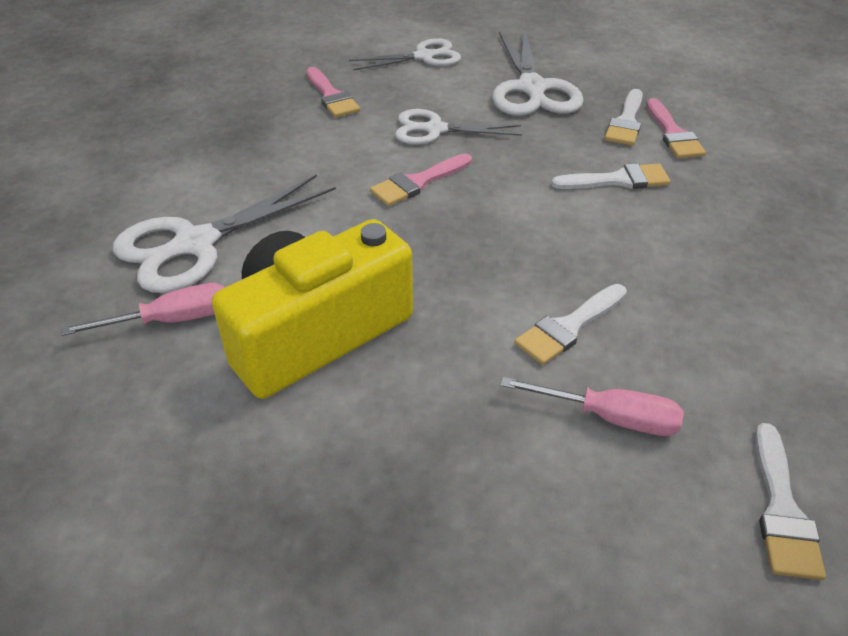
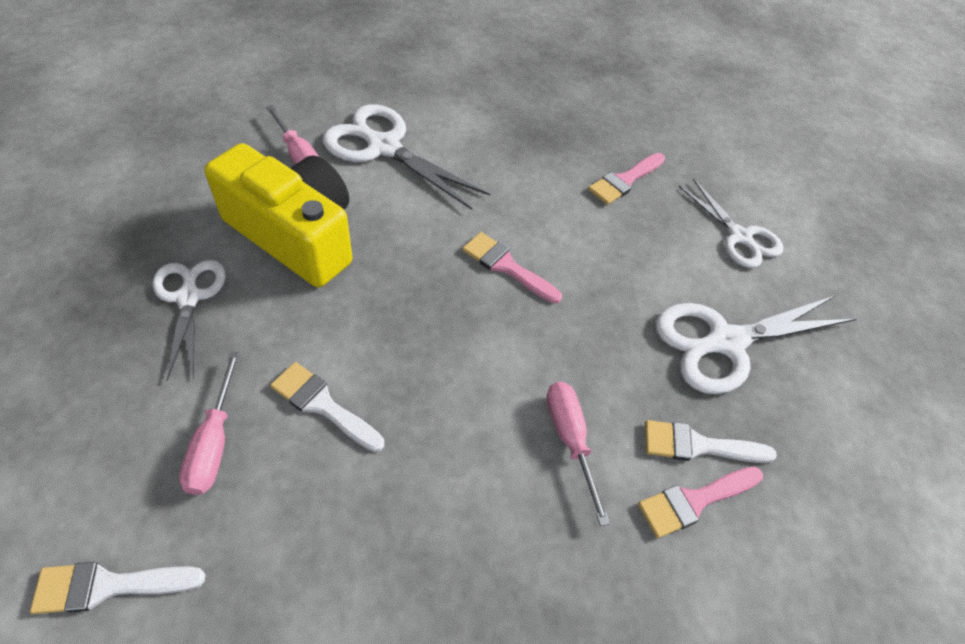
camera: 70 degrees right, 10 degrees up
white scissors [395,109,522,145] -> white scissors moved to [153,260,226,381]
white brush [551,163,671,189] -> pink screwdriver [546,382,610,526]

